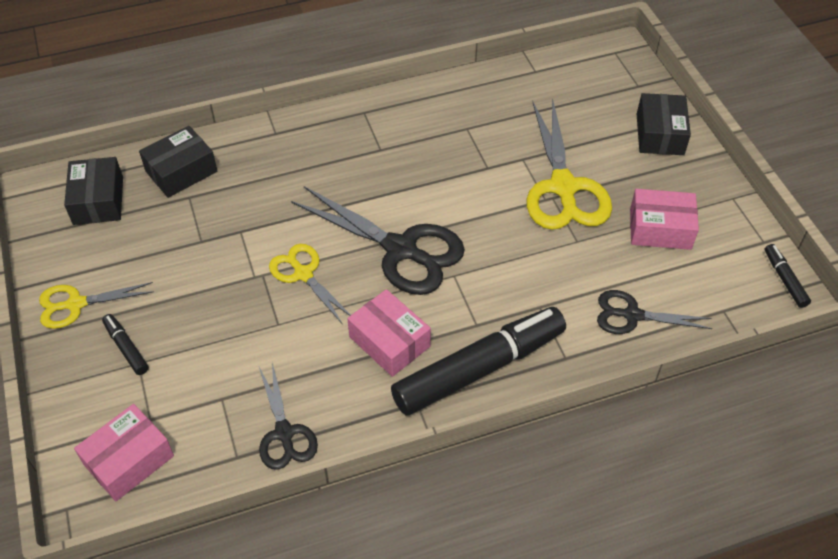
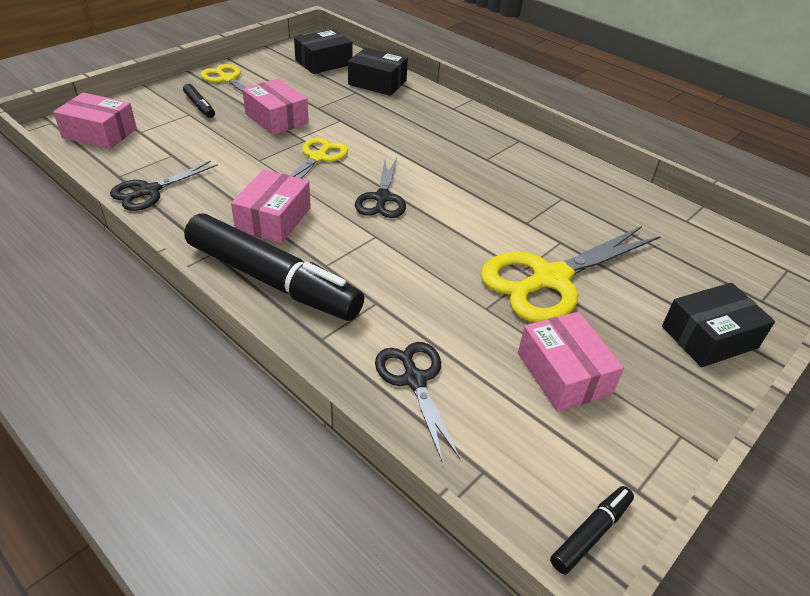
camera: 60 degrees right, 10 degrees down
black marker [102,314,149,375] -> black marker turned 120 degrees clockwise [183,84,215,118]
black scissors [291,186,465,295] -> black scissors [355,158,406,218], size x0.57
none -> pink box [242,79,309,135]

